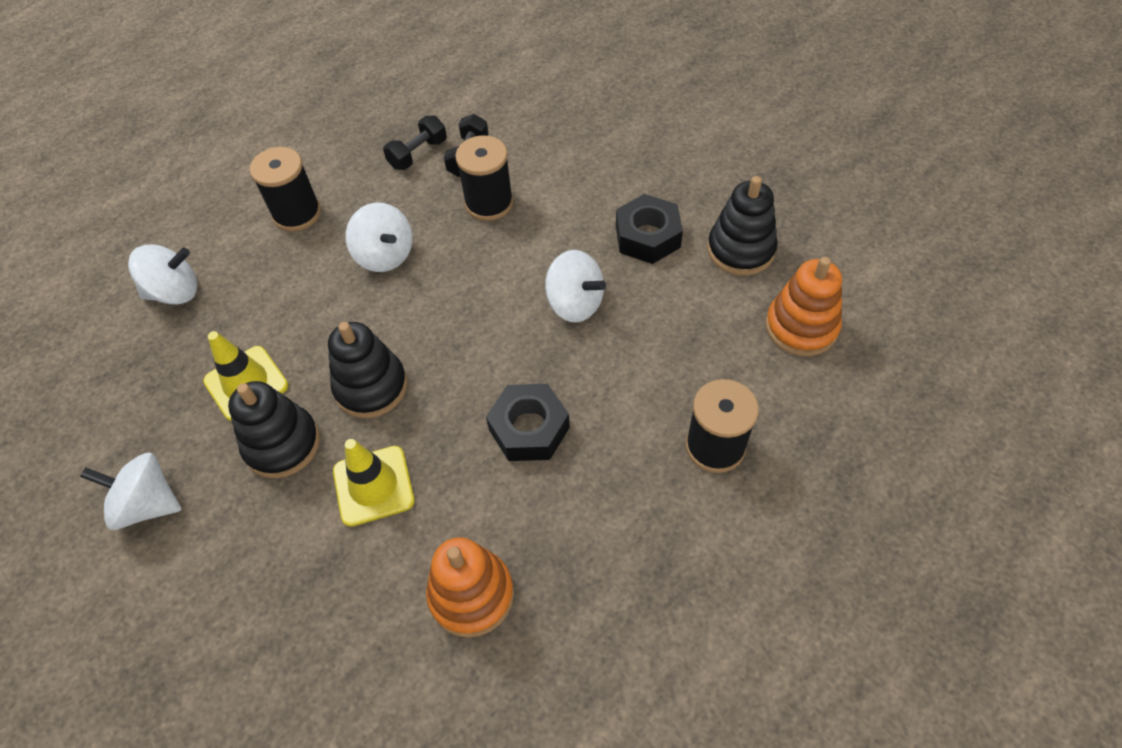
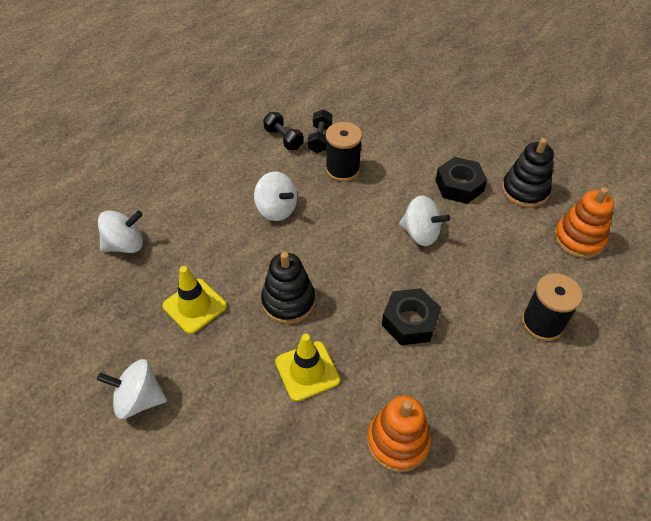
camera: 10 degrees left, 5 degrees down
black stacking toy [228,381,320,478] -> none
black spool [250,147,321,231] -> none
black dumbbell [383,116,447,170] -> black dumbbell turned 75 degrees counterclockwise [263,112,303,150]

